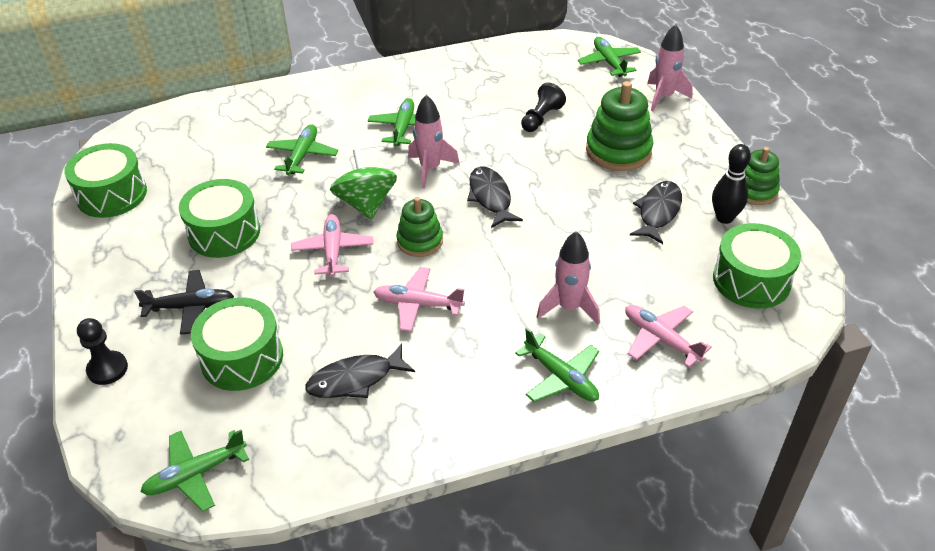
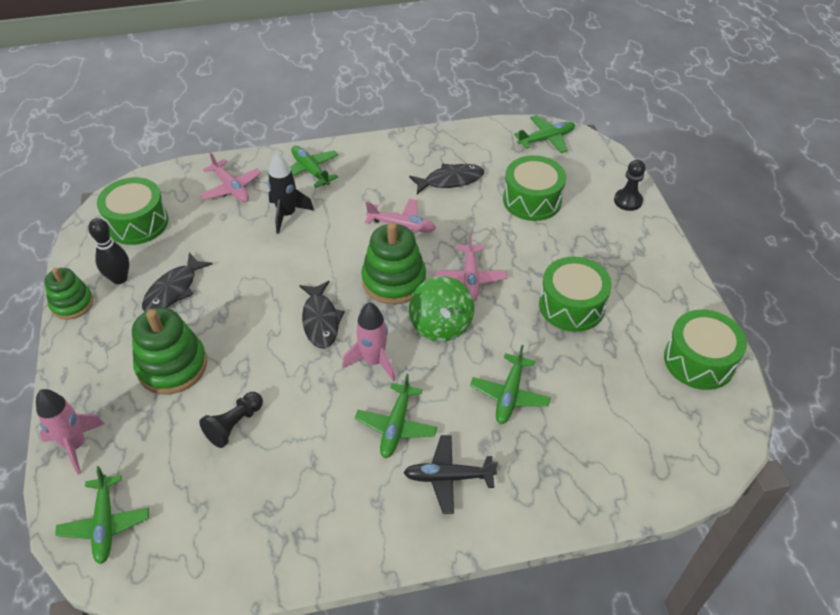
camera: 175 degrees left, 5 degrees up
black plane [134,270,234,335] -> black plane moved to [403,435,498,514]
green stacking toy [397,197,443,257] -> green stacking toy [361,222,426,305], size x1.57
pink rocket [537,231,600,325] -> black rocket [268,153,314,234]

